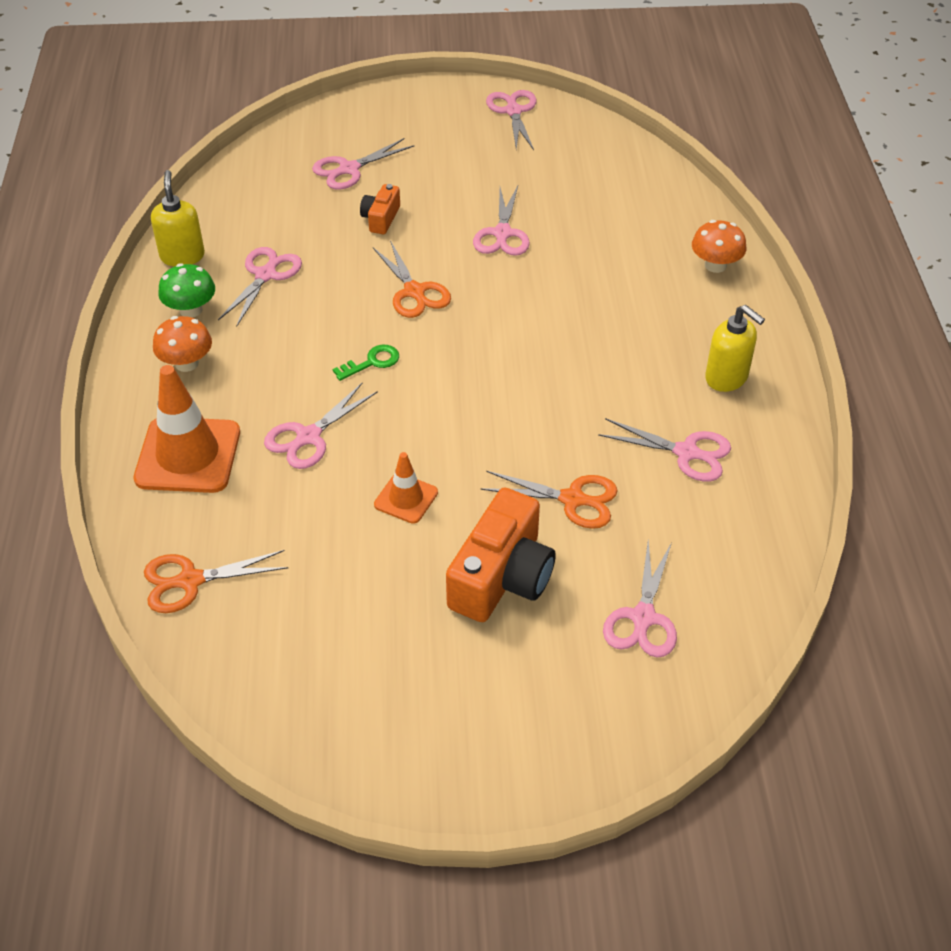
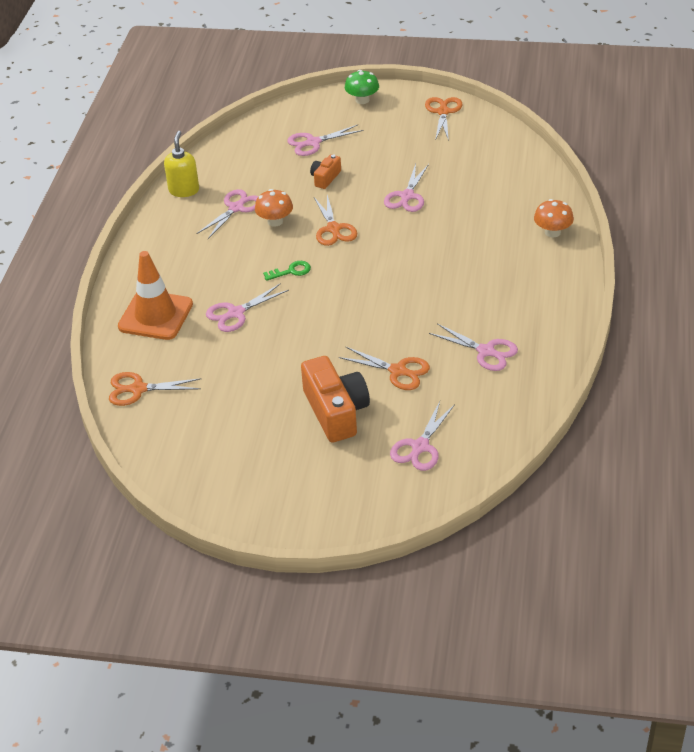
camera: 15 degrees right, 5 degrees down
orange mushroom [153,316,212,372] -> orange mushroom moved to [255,189,293,227]
green mushroom [159,263,215,318] -> green mushroom moved to [345,70,379,104]
orange traffic cone [374,452,438,524] -> none
orange camera [446,487,556,622] -> orange camera turned 60 degrees counterclockwise [301,356,370,443]
pink scissors [486,90,537,150] -> orange scissors [425,97,462,141]
yellow soap dispenser [705,305,765,392] -> none

